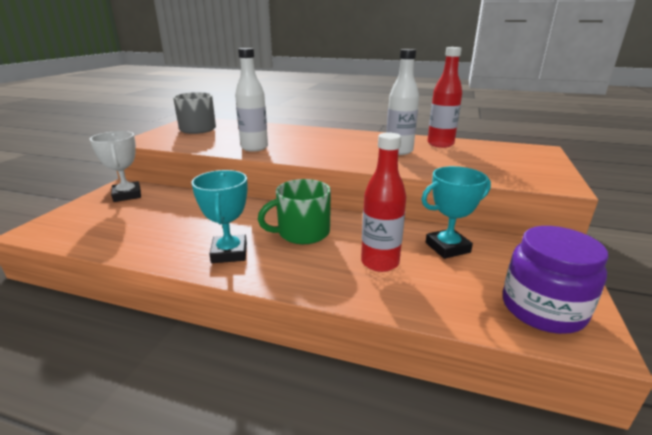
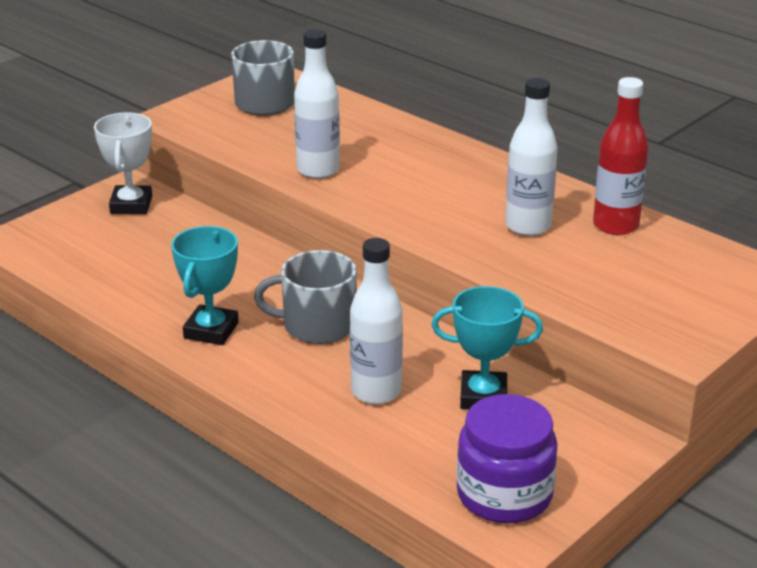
camera: 25 degrees right, 5 degrees up
green mug [258,179,331,244] -> grey mug [254,250,357,344]
red bottle [361,132,406,272] -> white bottle [350,238,403,404]

